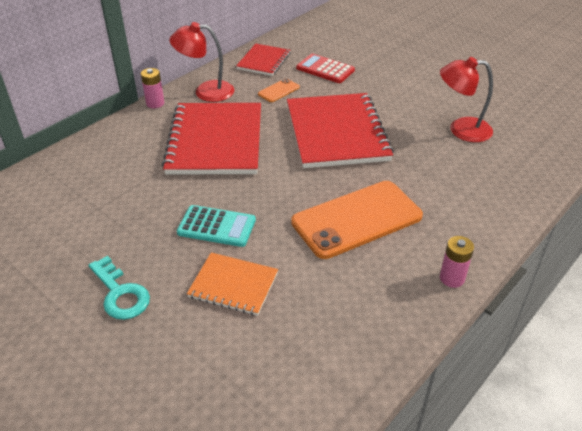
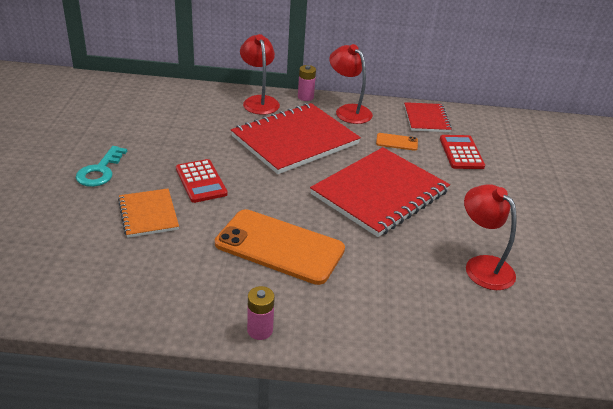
camera: 50 degrees right, 5 degrees down
turquoise calculator [177,205,256,247] -> red calculator [176,159,228,203]
red notebook [236,44,290,76] -> red notebook turned 75 degrees counterclockwise [404,102,452,132]
none -> red lamp [240,34,280,115]

